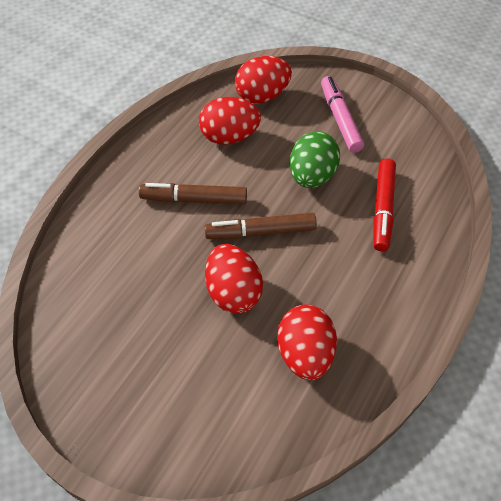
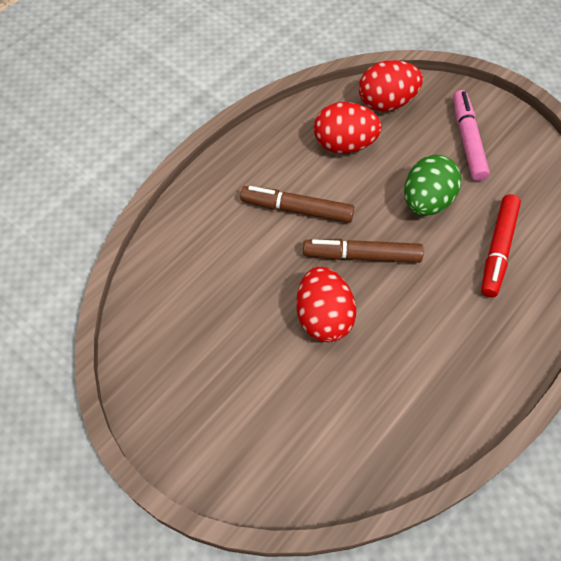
camera: 10 degrees right, 5 degrees up
red egg [277,305,337,380] -> none

